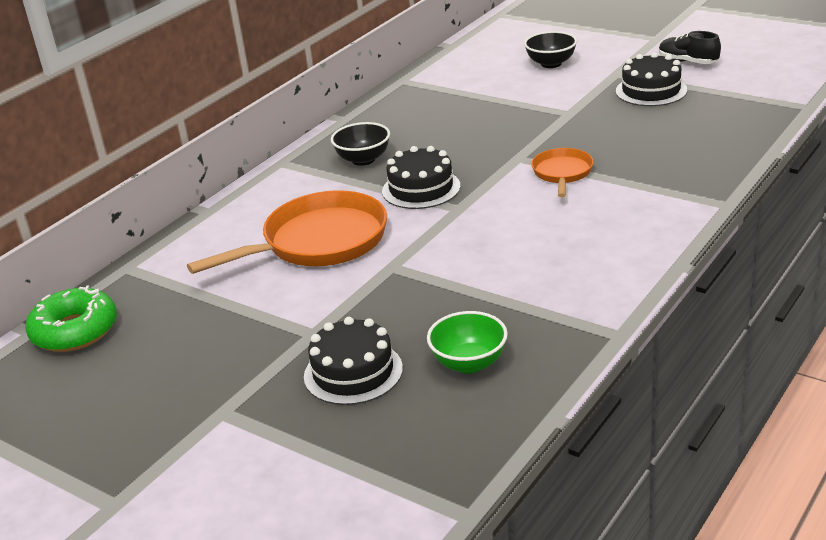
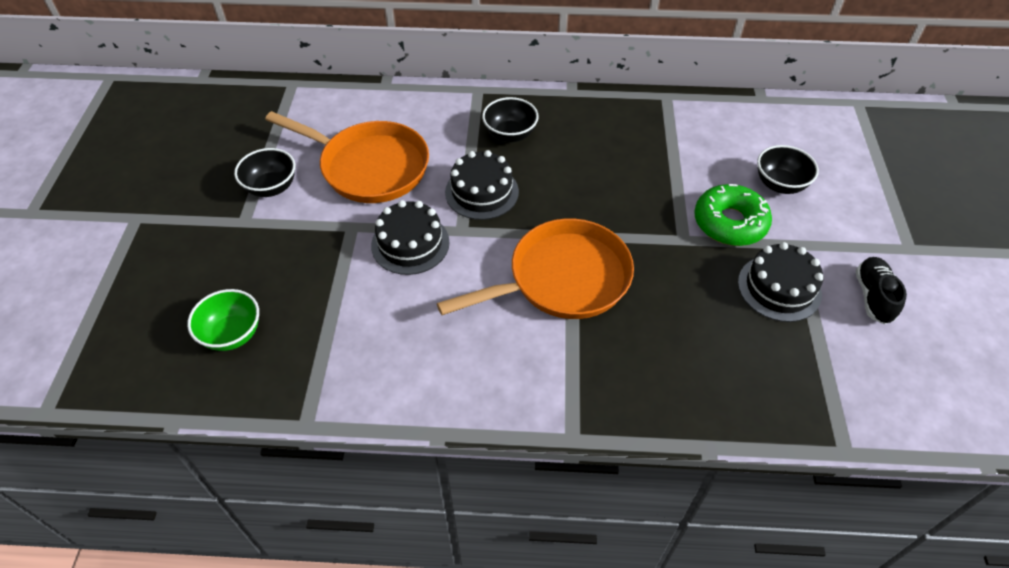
camera: 55 degrees right, 20 degrees up
green donut [26,285,117,352] -> green donut moved to [694,184,772,246]
black cake [304,317,403,405] -> black cake moved to [371,200,449,275]
orange pan [531,148,594,197] -> orange pan [437,219,634,319], size x1.90
none -> black bowl [234,148,295,197]

